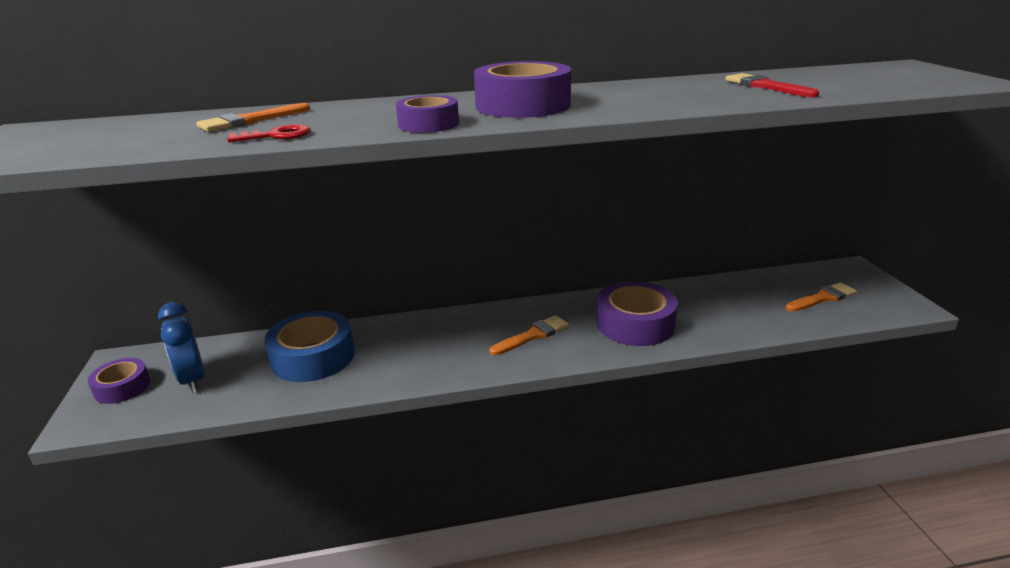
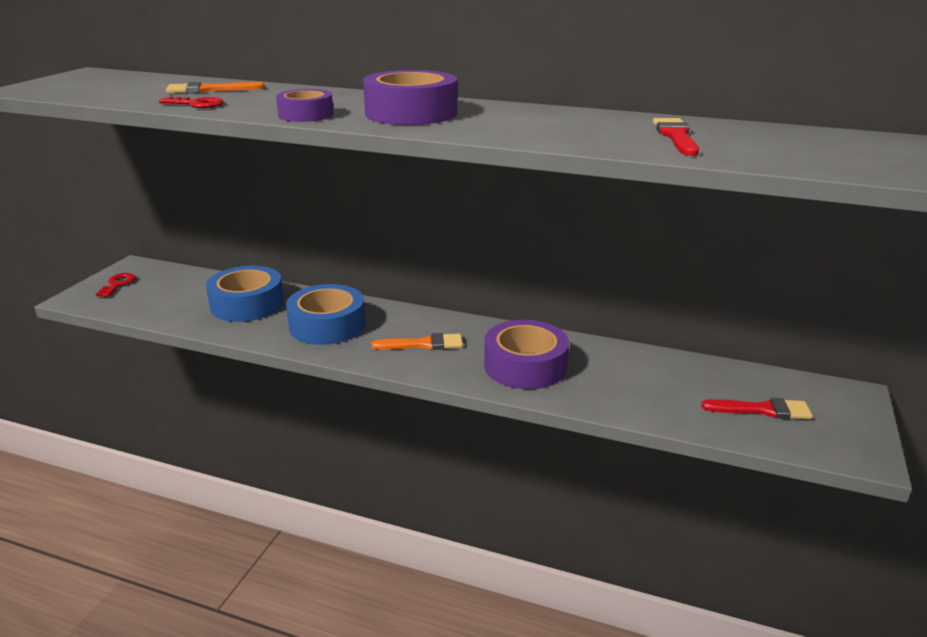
camera: 30 degrees right, 0 degrees up
purple tape [88,358,151,404] -> red key [96,273,136,297]
blue clock [158,302,205,393] -> none
orange brush [785,282,857,312] -> red brush [701,398,813,419]
none -> blue tape [286,284,365,345]

